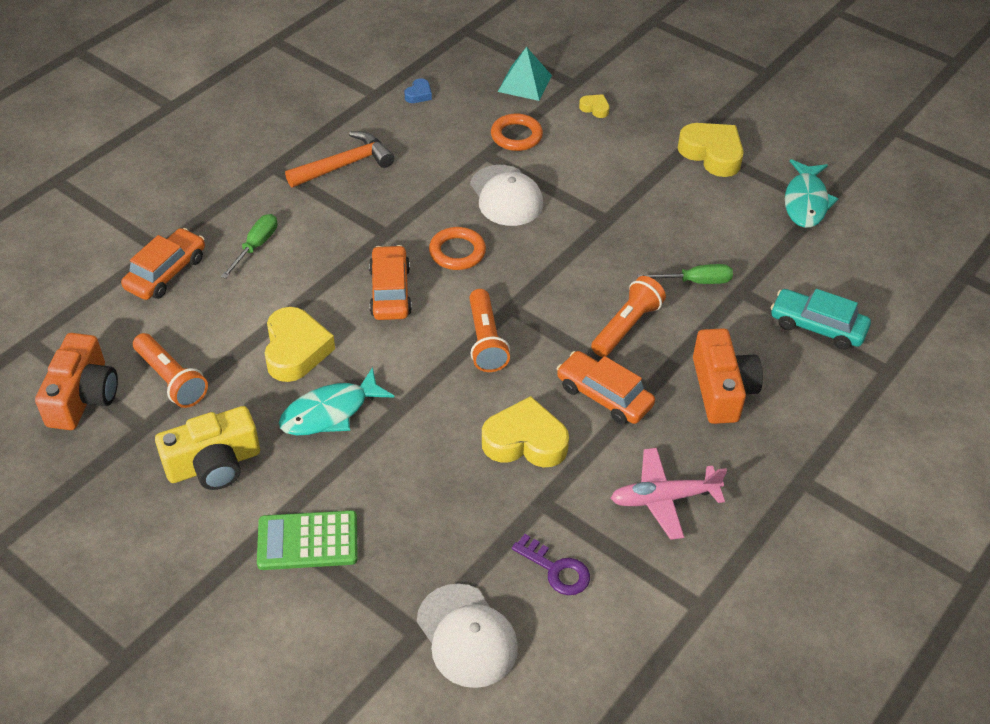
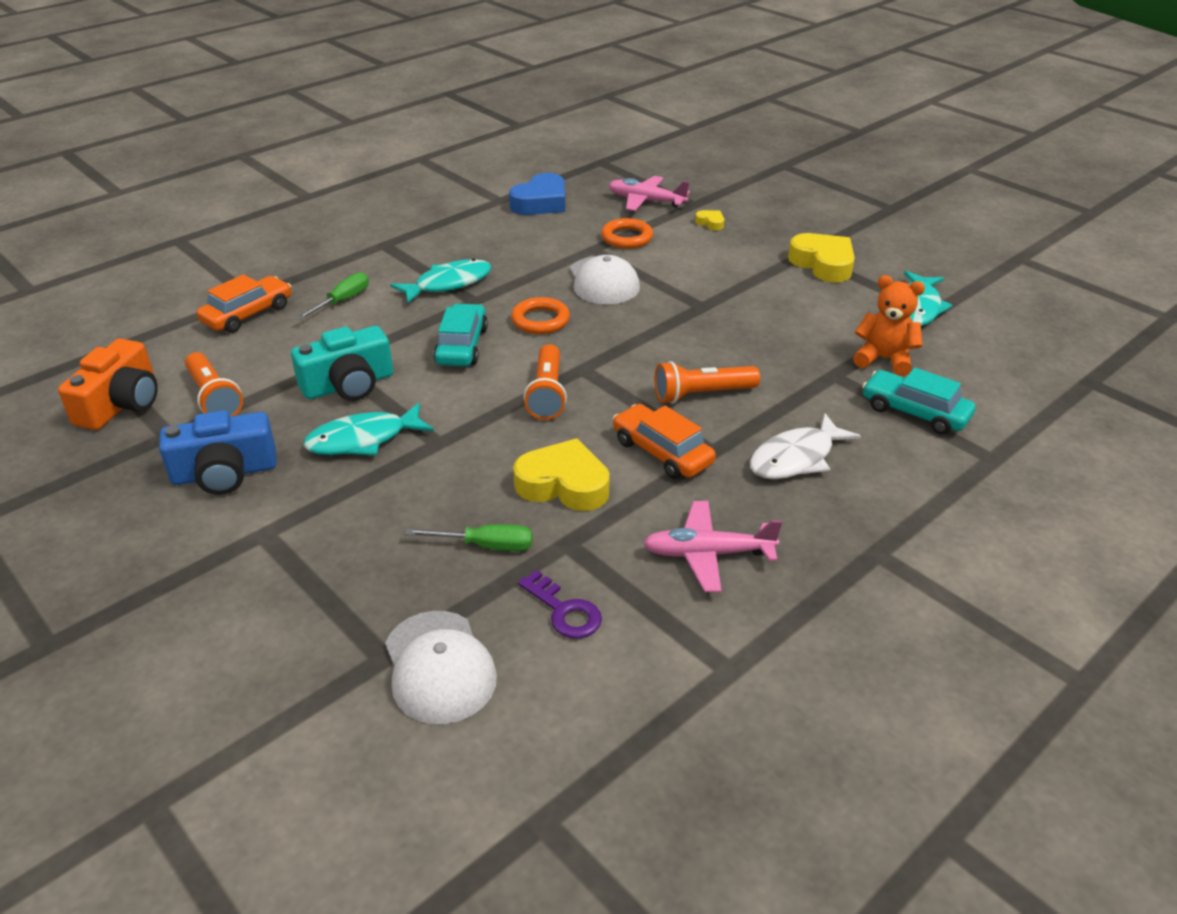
camera: 10 degrees right, 10 degrees down
yellow camera [155,406,260,490] -> blue camera [159,410,277,495]
green calculator [257,510,358,570] -> none
yellow heart [265,307,335,382] -> turquoise camera [291,326,393,401]
orange hammer [285,131,394,187] -> none
orange car [369,245,412,320] -> turquoise car [434,303,488,366]
blue heart [404,78,432,103] -> blue heart [509,173,565,215], size x2.14
turquoise pyramid [498,47,552,101] -> pink plane [608,176,690,211]
orange flashlight [591,276,666,357] -> orange flashlight turned 150 degrees counterclockwise [655,361,760,404]
green screwdriver [637,264,733,284] -> green screwdriver moved to [405,524,532,551]
orange camera [693,328,763,424] -> white fish [750,413,861,479]
none -> turquoise fish [390,259,492,303]
none -> orange teddy bear [853,275,925,376]

